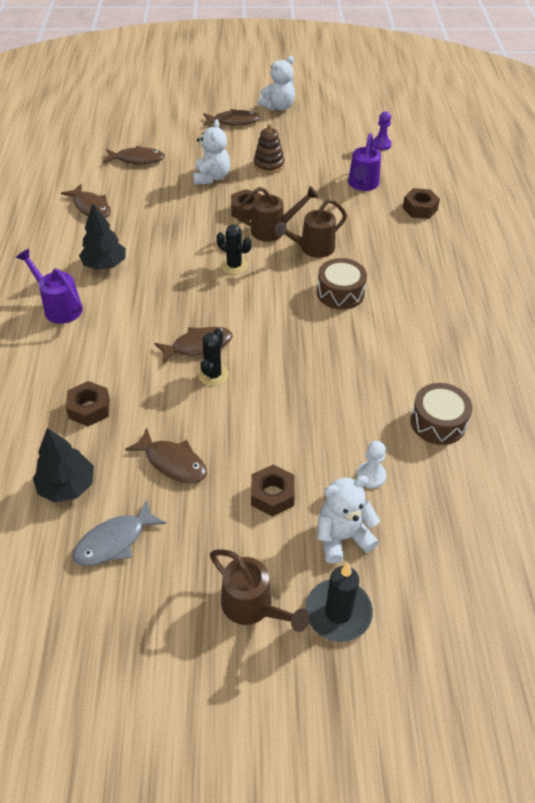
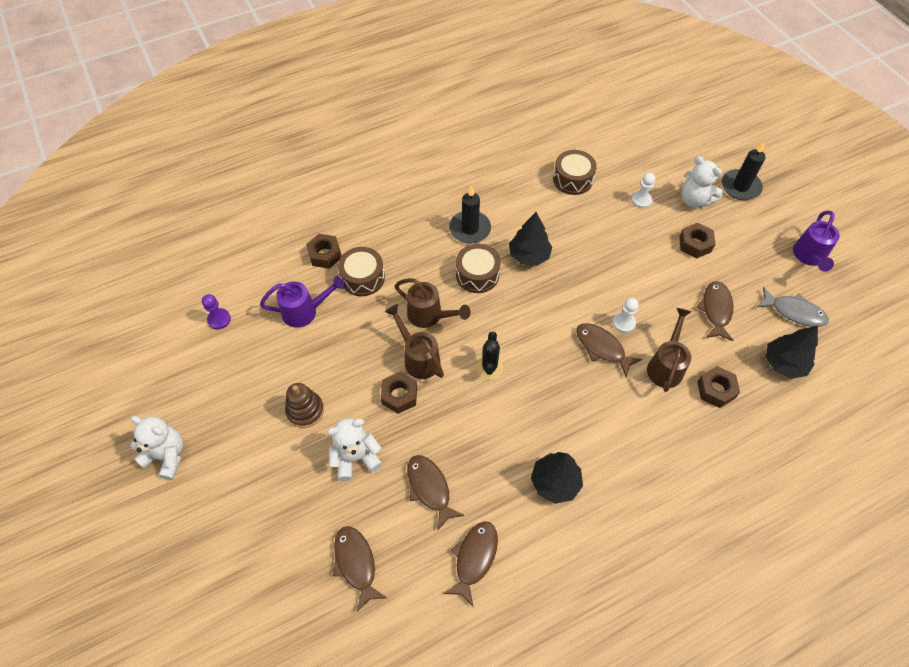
camera: 115 degrees left, 10 degrees up
purple watering can [16,249,83,324] -> purple watering can moved to [793,211,840,272]
black cactus [198,328,229,386] -> white pawn [613,298,639,333]
brown fish [203,109,260,126] -> brown fish moved to [407,455,464,530]
brown watering can [210,549,309,632] -> brown watering can moved to [647,308,691,392]
none -> brown drum [338,247,385,296]
none -> black candle [449,185,491,244]
none -> black tree [509,212,552,266]

